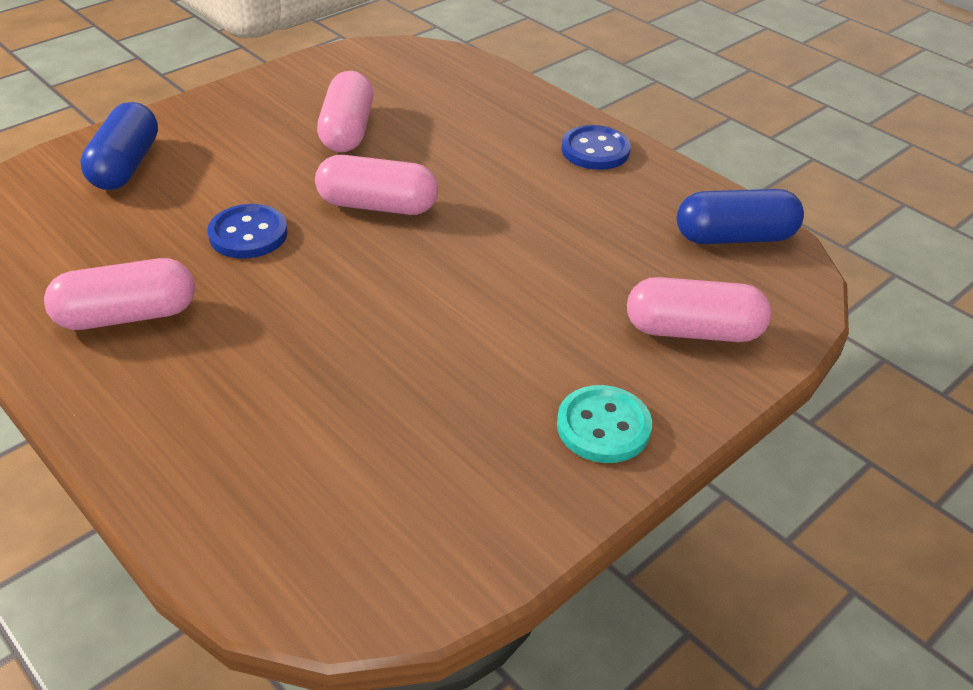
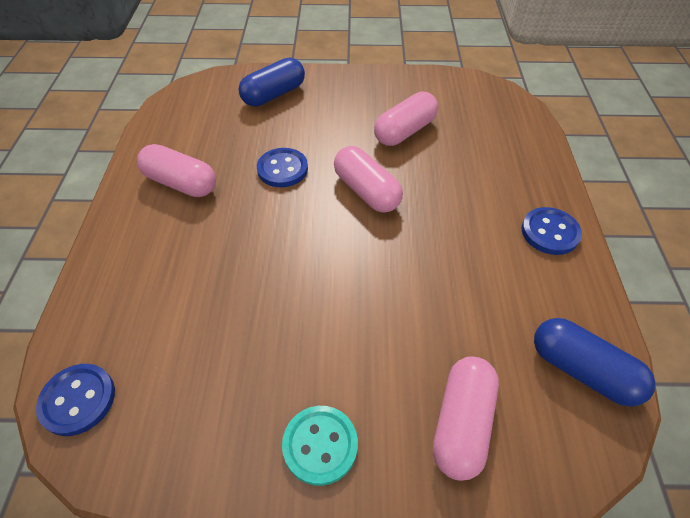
camera: 45 degrees right, 10 degrees up
pink capsule [627,277,771,342] -> pink capsule turned 60 degrees clockwise [433,356,499,481]
none -> blue button [36,364,115,436]

